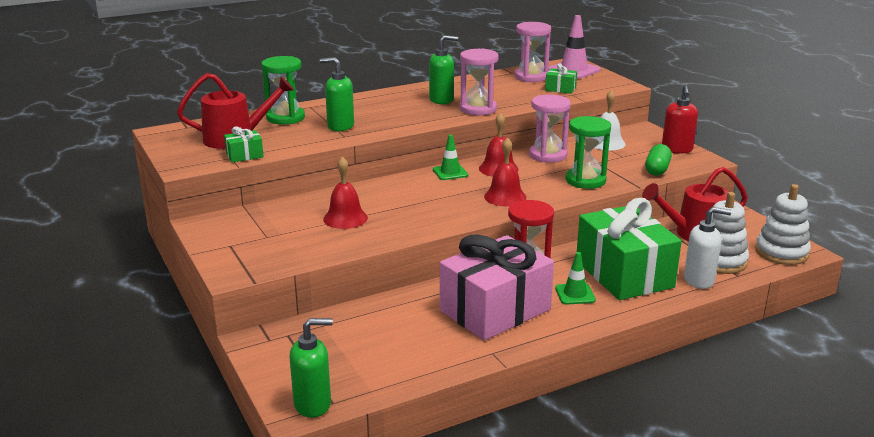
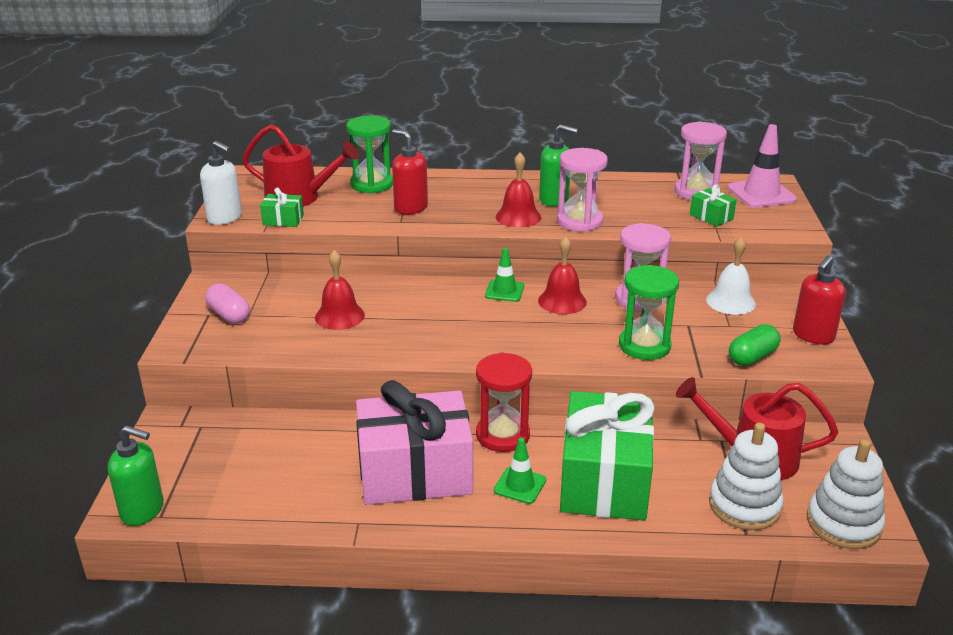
camera: 30 degrees right, 5 degrees up
green soap dispenser [320,57,354,131] -> red soap dispenser [392,129,428,215]
red bell [484,137,526,206] -> red bell moved to [496,152,541,227]
white soap dispenser [684,207,732,289] -> white soap dispenser moved to [200,141,242,225]
none -> pink capsule [206,284,250,324]

